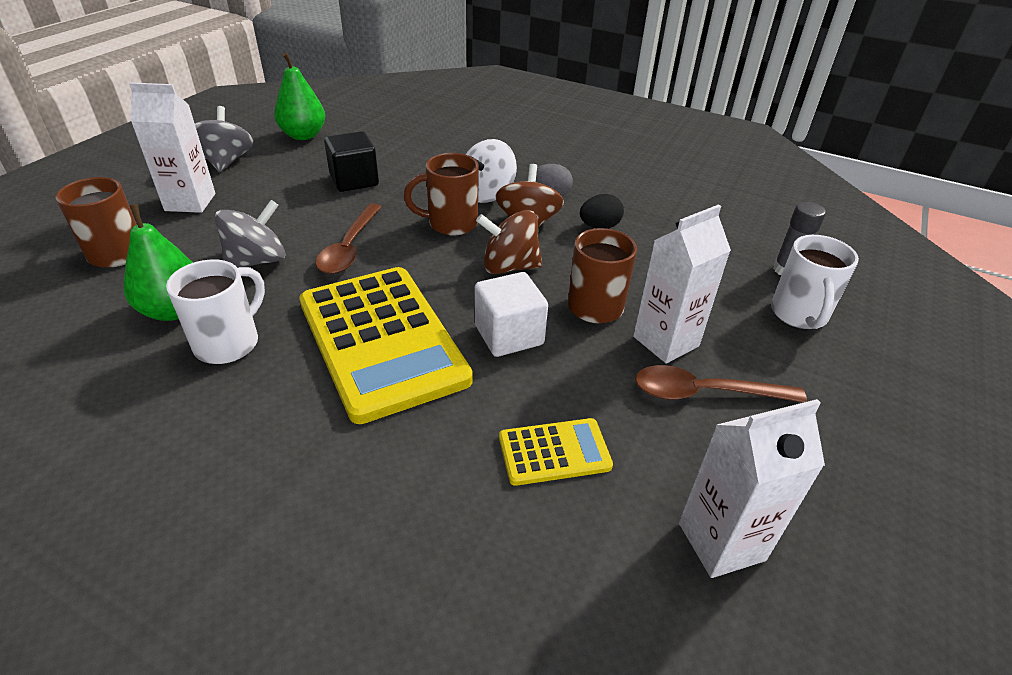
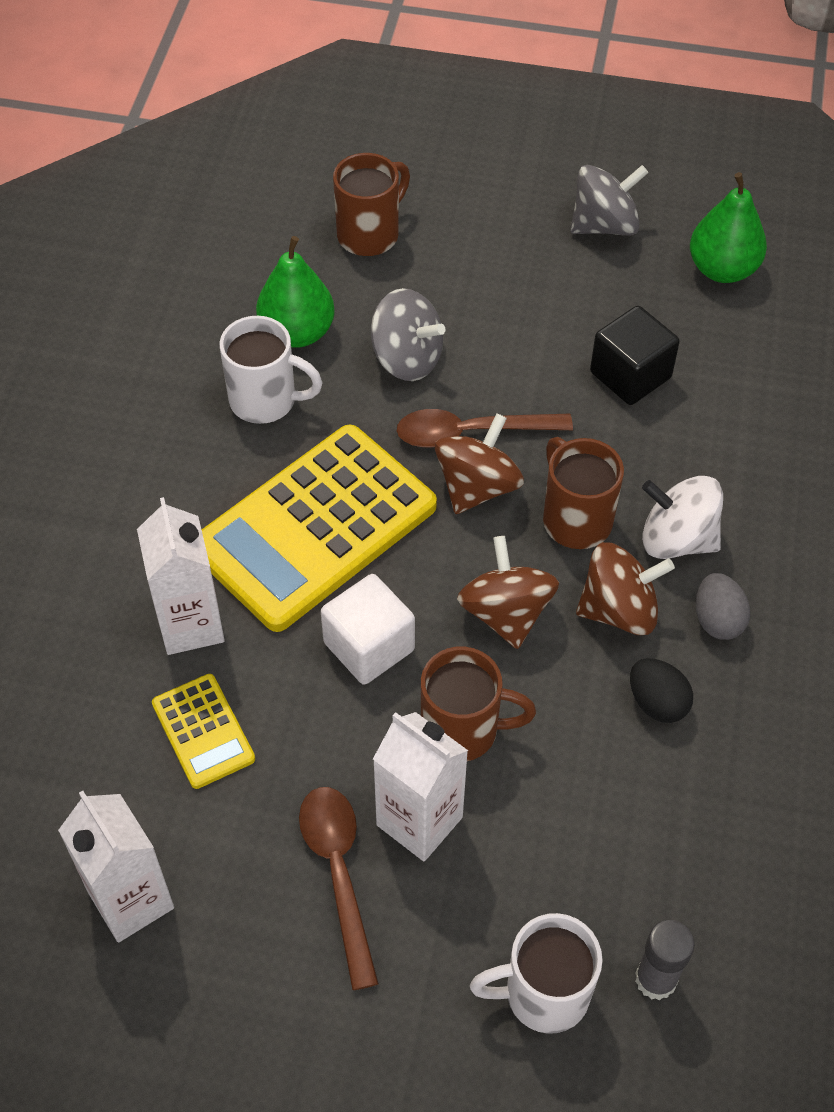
camera: 75 degrees right, 15 degrees up
white carton [129,82,216,213] -> white carton moved to [137,497,225,655]
none -> brown spinning top [435,413,524,514]

